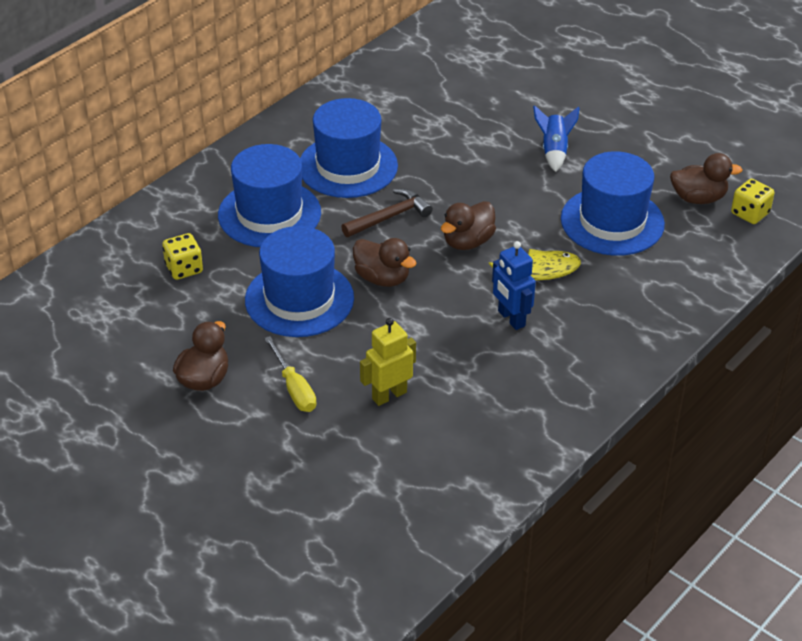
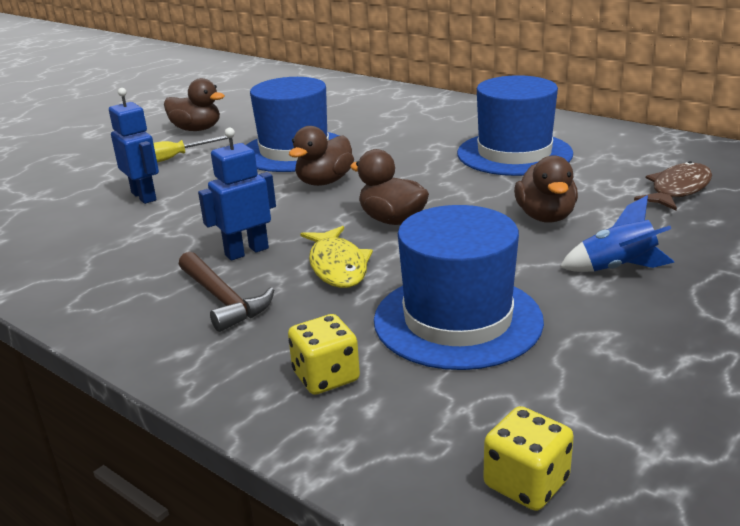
camera: 90 degrees right, 15 degrees down
yellow dice [162,233,203,280] -> yellow dice moved to [288,314,360,395]
blue hat [218,144,321,247] -> none
brown hammer [341,189,433,237] -> brown hammer moved to [179,251,274,332]
yellow robot [360,318,416,406] -> blue robot [109,88,159,204]
brown duck [670,153,743,204] -> brown duck moved to [514,155,578,223]
none -> brown fish [634,161,712,211]

